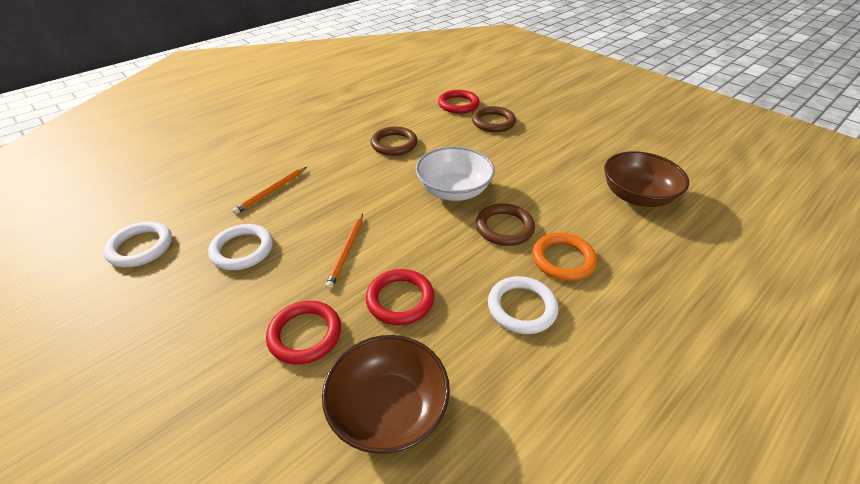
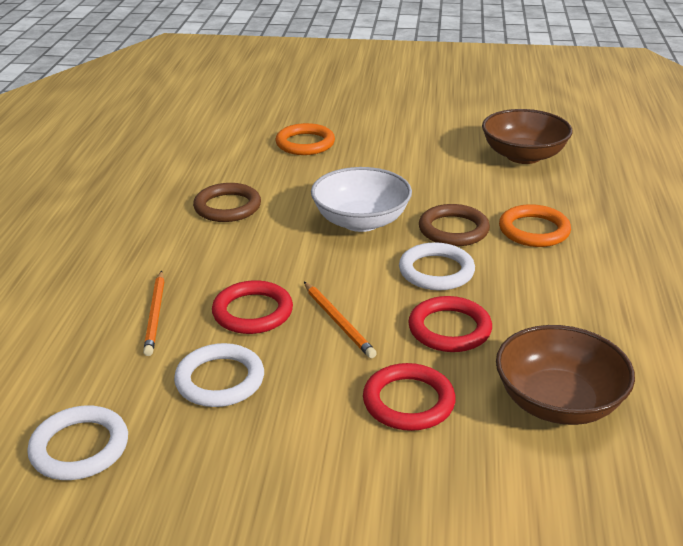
camera: 40 degrees left, 10 degrees down
red ring [438,90,480,114] -> red ring moved to [212,280,293,334]
brown ring [472,106,516,132] -> orange ring [276,123,335,155]
white ring [488,276,559,334] -> white ring moved to [399,242,475,291]

